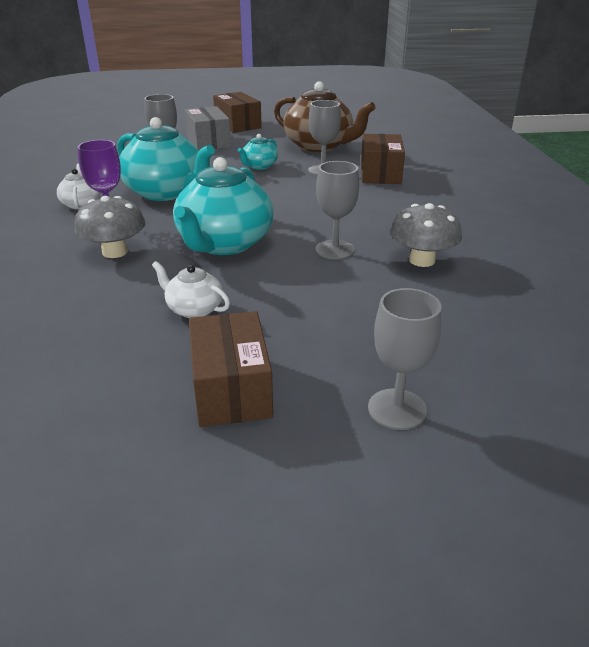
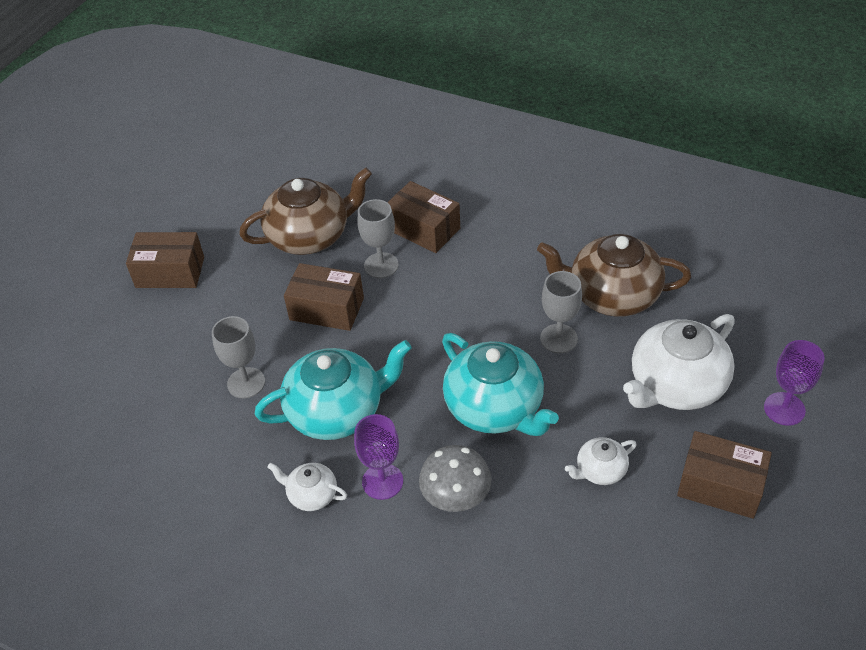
camera: 55 degrees left, 15 degrees up
grey box [185,106,231,150] -> none
turquoise teapot [238,134,278,170] -> brown box [284,263,364,331]
grey goblet [368,288,442,430] -> purple goblet [764,340,825,426]
grey mushroom [390,203,462,267] -> brown teapot [537,234,691,317]
none -> white teapot [623,314,735,410]

